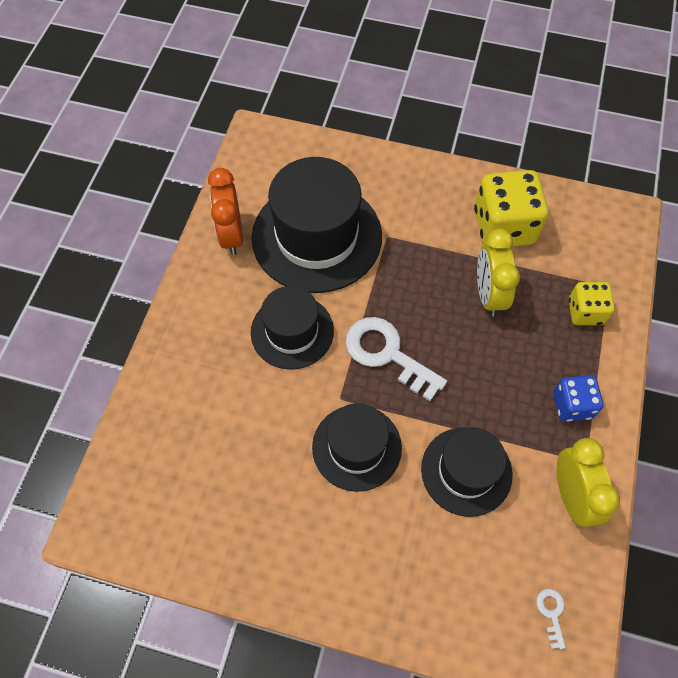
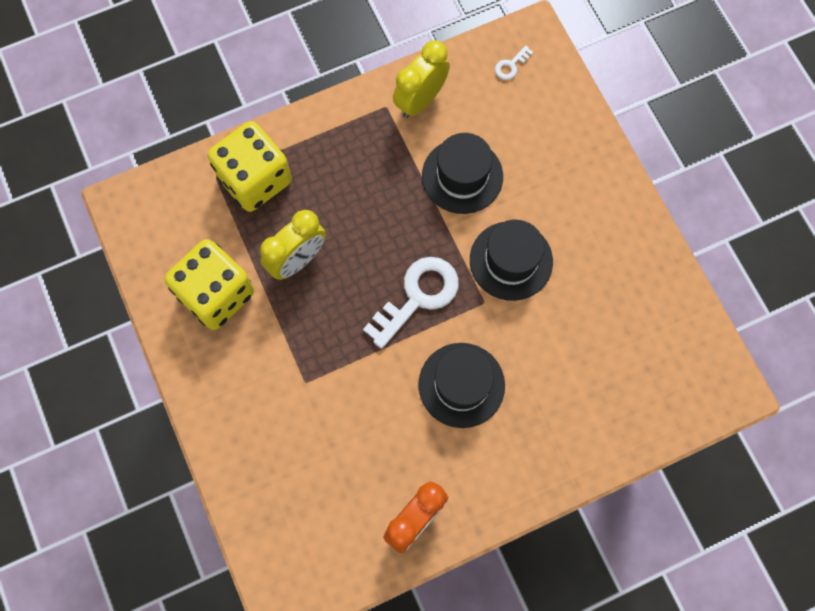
camera: 130 degrees left, 10 degrees up
black hat [251,157,382,293] -> none
white key [346,317,447,401] -> white key turned 135 degrees counterclockwise [363,257,459,349]
blue dice [553,375,603,422] -> none
yellow dice [569,282,615,325] -> yellow dice [208,121,292,212], size x1.75

